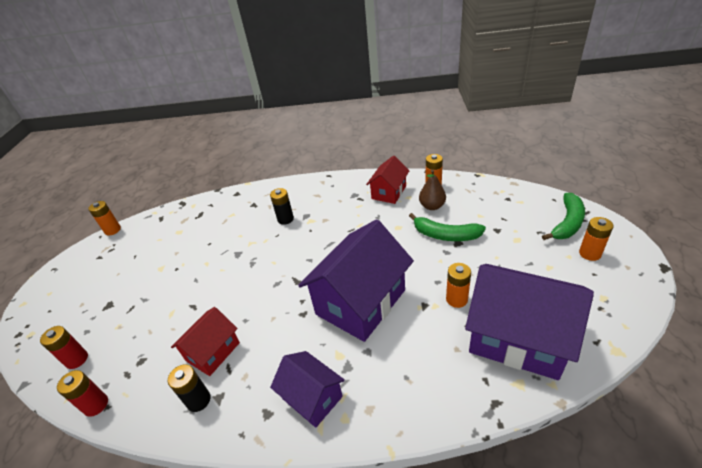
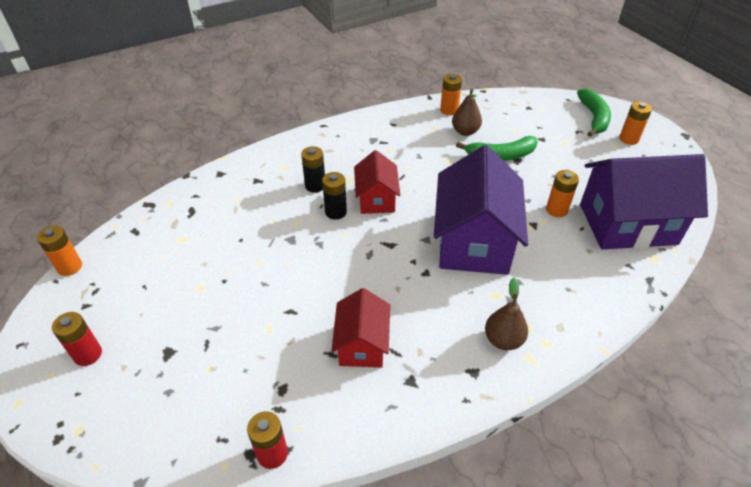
camera: 35 degrees left, 5 degrees up
red battery [40,326,88,369] -> red battery moved to [52,312,102,366]
black battery [168,364,211,412] -> black battery moved to [322,172,347,220]
purple house [270,351,345,428] -> brown pear [485,278,528,350]
red house [366,156,409,204] -> red house moved to [354,150,400,214]

